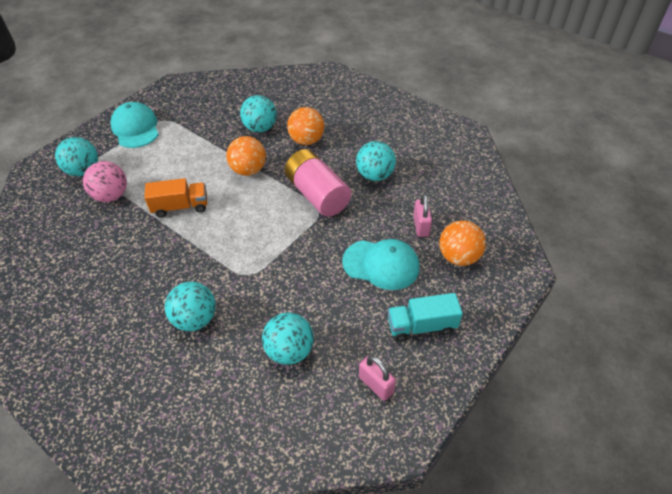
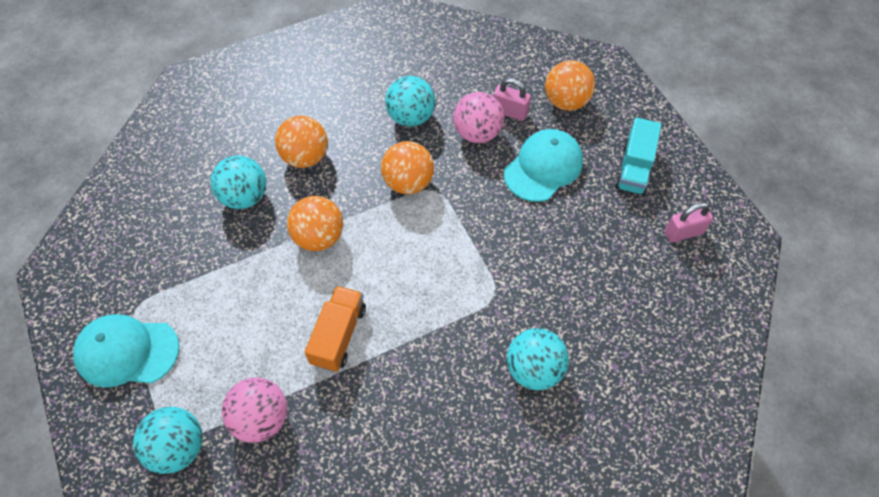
camera: 65 degrees left, 10 degrees up
turquoise ball [262,313,314,365] -> none
pink battery [285,149,351,217] -> orange ball [381,141,434,194]
none -> pink ball [453,92,504,143]

